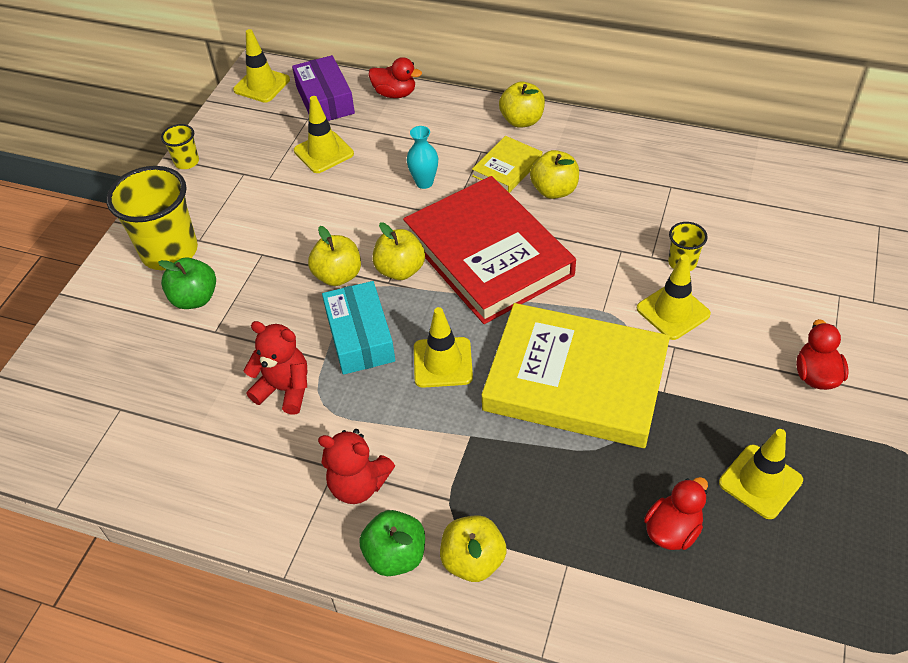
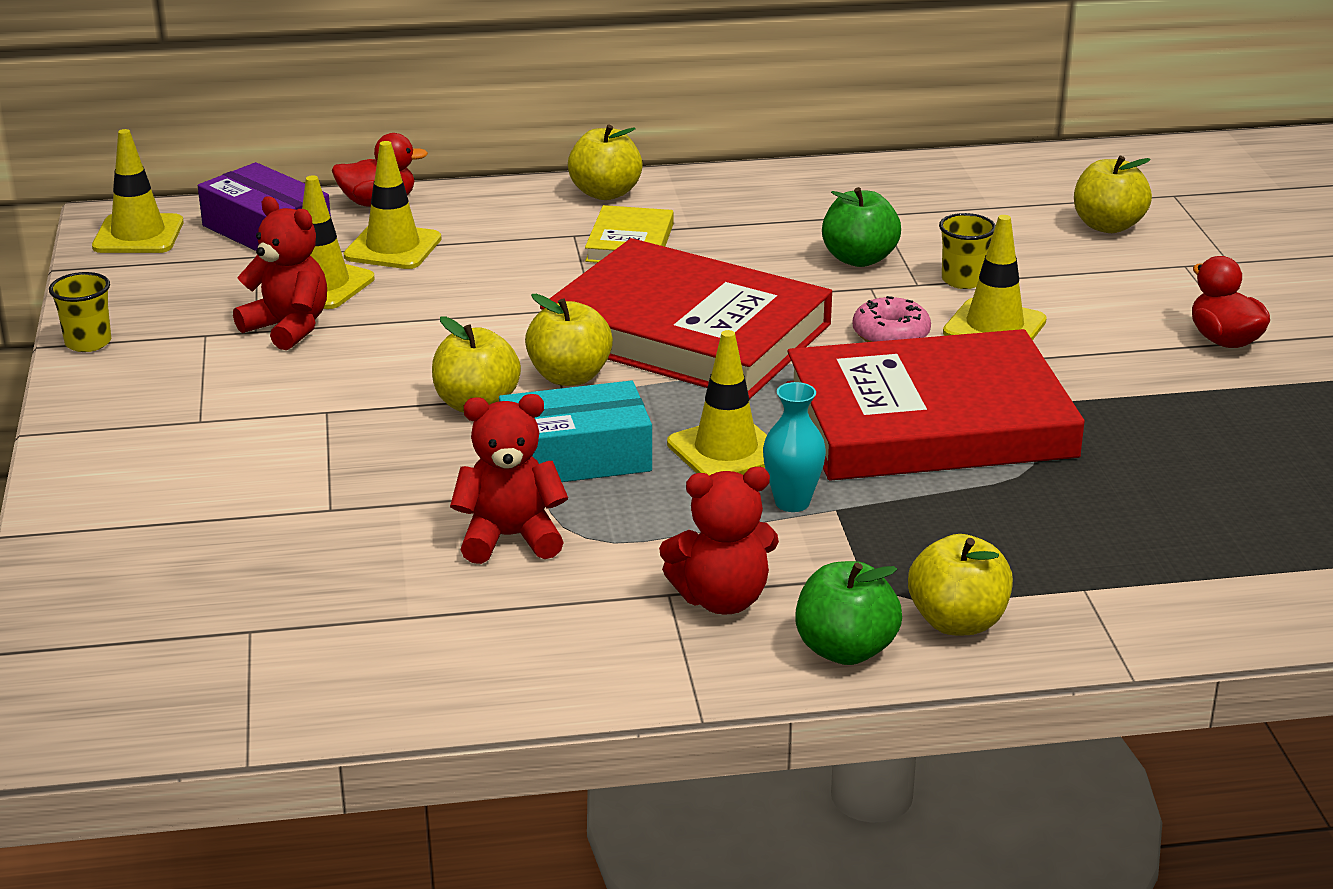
camera: 30 degrees left, 20 degrees down
yellow cup [106,166,198,270] -> none
green apple [158,258,216,309] -> green apple moved to [822,187,901,267]
turquoise box [322,281,395,375] -> turquoise box turned 60 degrees counterclockwise [499,381,652,482]
turquoise vase [406,126,438,189] -> turquoise vase moved to [763,382,826,512]
yellow book [481,303,670,448] -> red book [787,329,1085,481]
yellow apple [530,150,579,199] -> yellow apple moved to [1074,156,1152,233]
red duck [644,477,708,550] -> none
yellow traffic cone [719,429,803,519] -> yellow traffic cone moved to [344,141,442,269]
none -> red teddy bear [233,197,327,350]
none -> pink donut [853,296,931,342]

